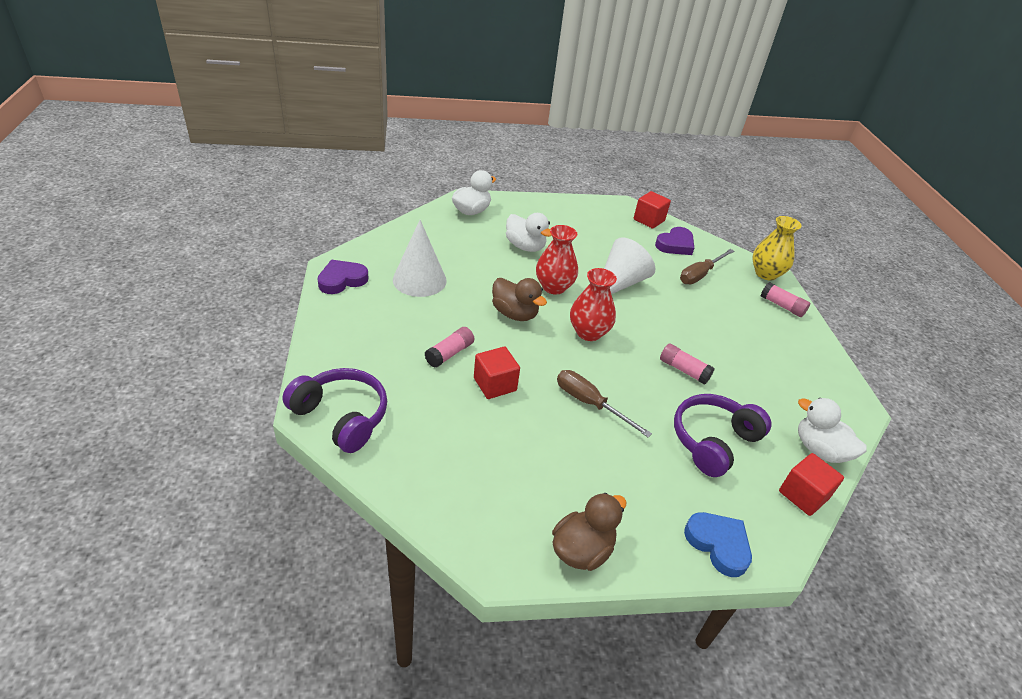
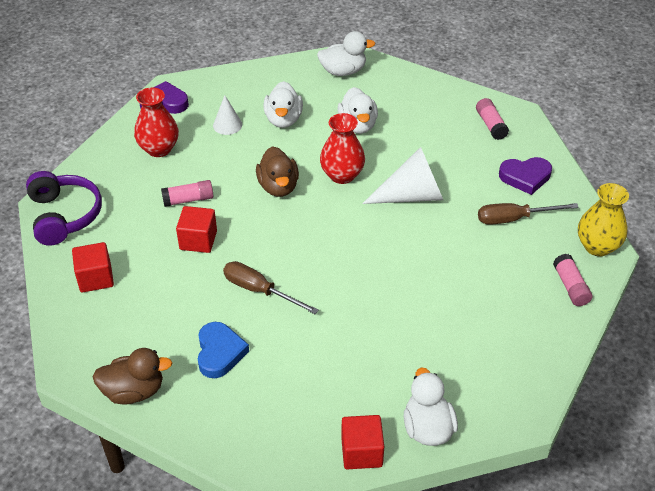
camera: 40 degrees right, 5 degrees up
white cone [393,220,447,297] -> white cone [213,95,242,135], size x0.55
brown screwdriver [557,370,652,438] -> brown screwdriver turned 45 degrees counterclockwise [223,261,319,314]
red vase [570,268,617,341] -> red vase moved to [134,87,179,157]
red cube [634,191,671,229] -> red cube moved to [72,242,114,293]
pink glue stick [660,344,714,385] -> pink glue stick moved to [476,98,509,140]
purple headphones [674,394,771,477] -> none
blue heart [684,512,752,577] -> blue heart moved to [198,322,249,378]
none -> white duck [264,81,303,128]

